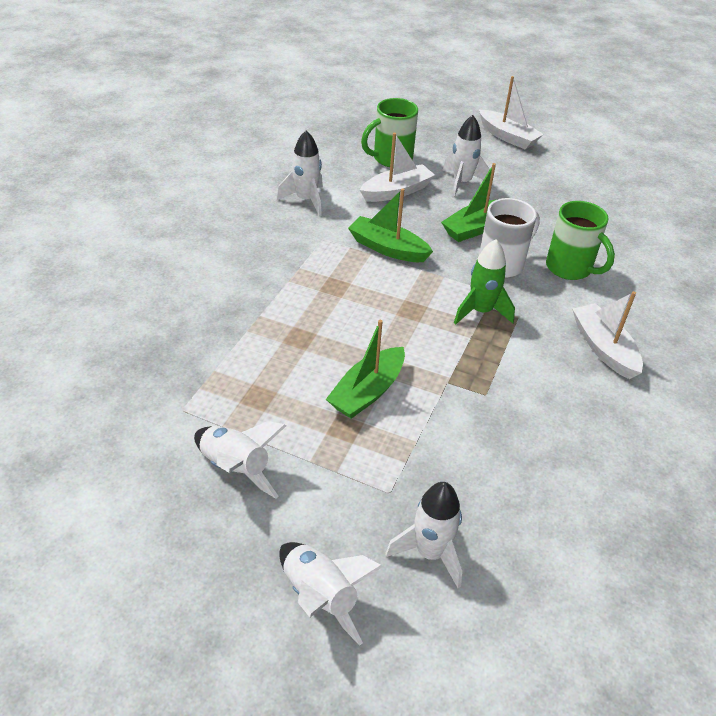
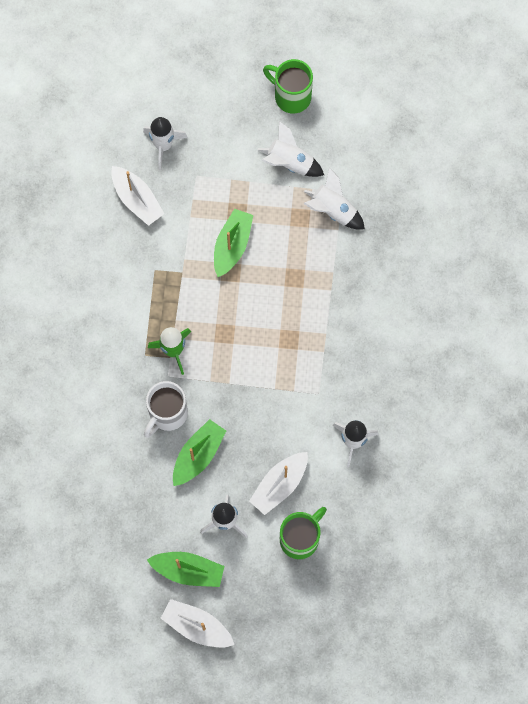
camera: 165 degrees right, 30 degrees up
white rocket [279,542,383,646] -> white rocket moved to [303,167,365,230]
green boat [348,188,433,262] -> green boat moved to [147,552,224,587]
green mug [546,201,615,280] -> green mug moved to [263,59,313,114]
white boat [572,291,643,379] -> white boat moved to [111,166,164,226]

